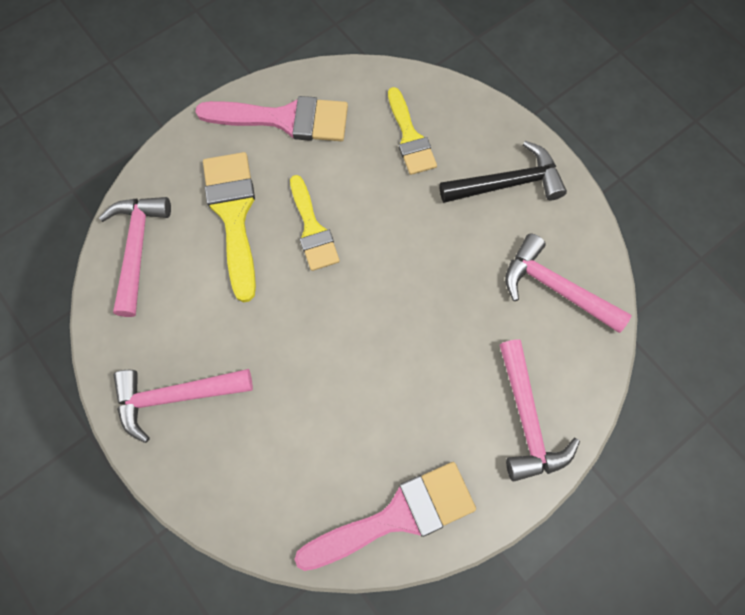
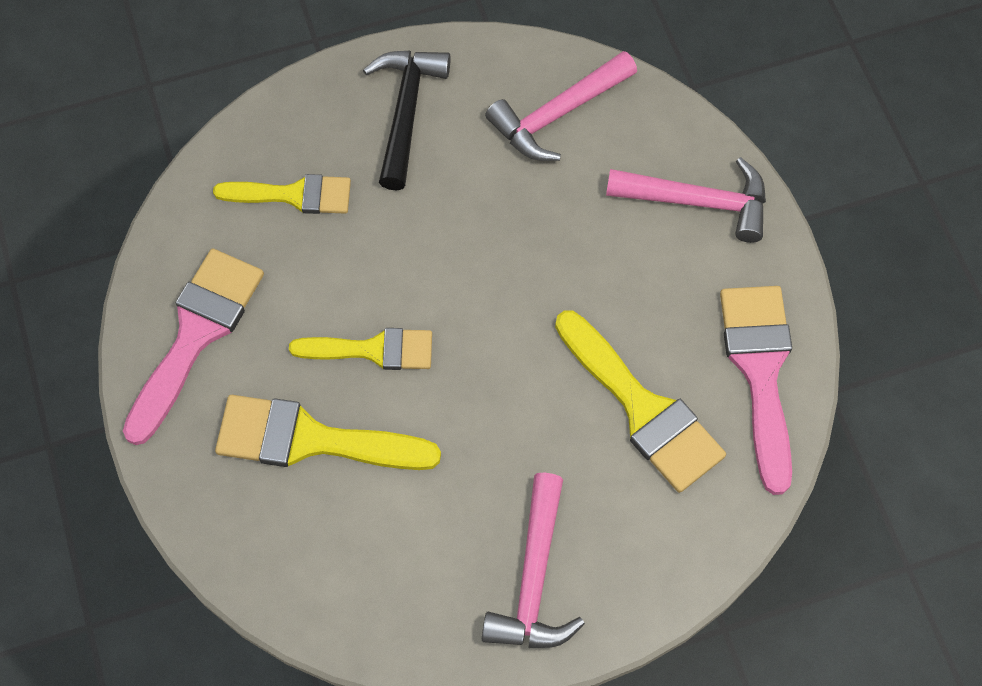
camera: 70 degrees left, 5 degrees down
pink hammer [99,197,171,317] -> none
none -> yellow brush [555,310,726,493]

